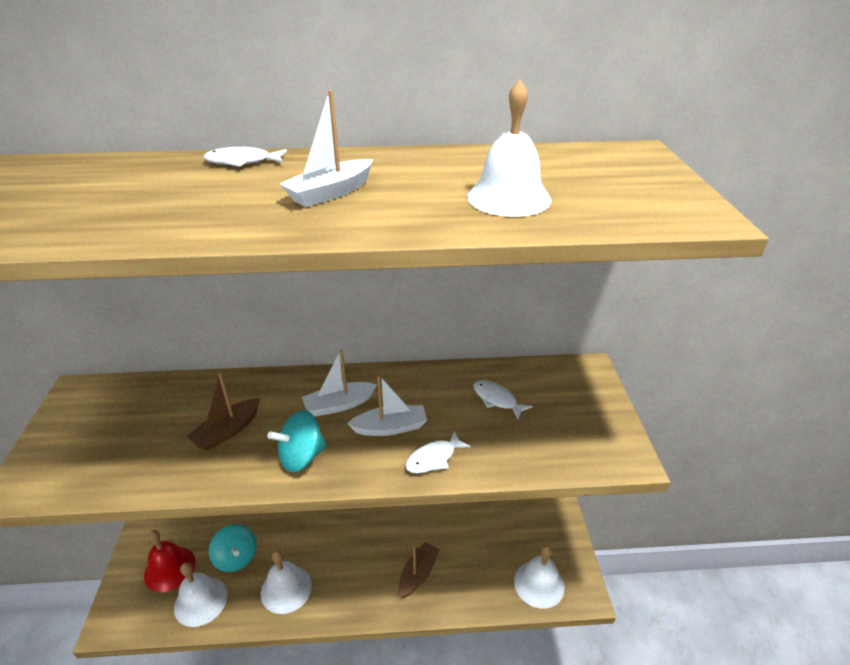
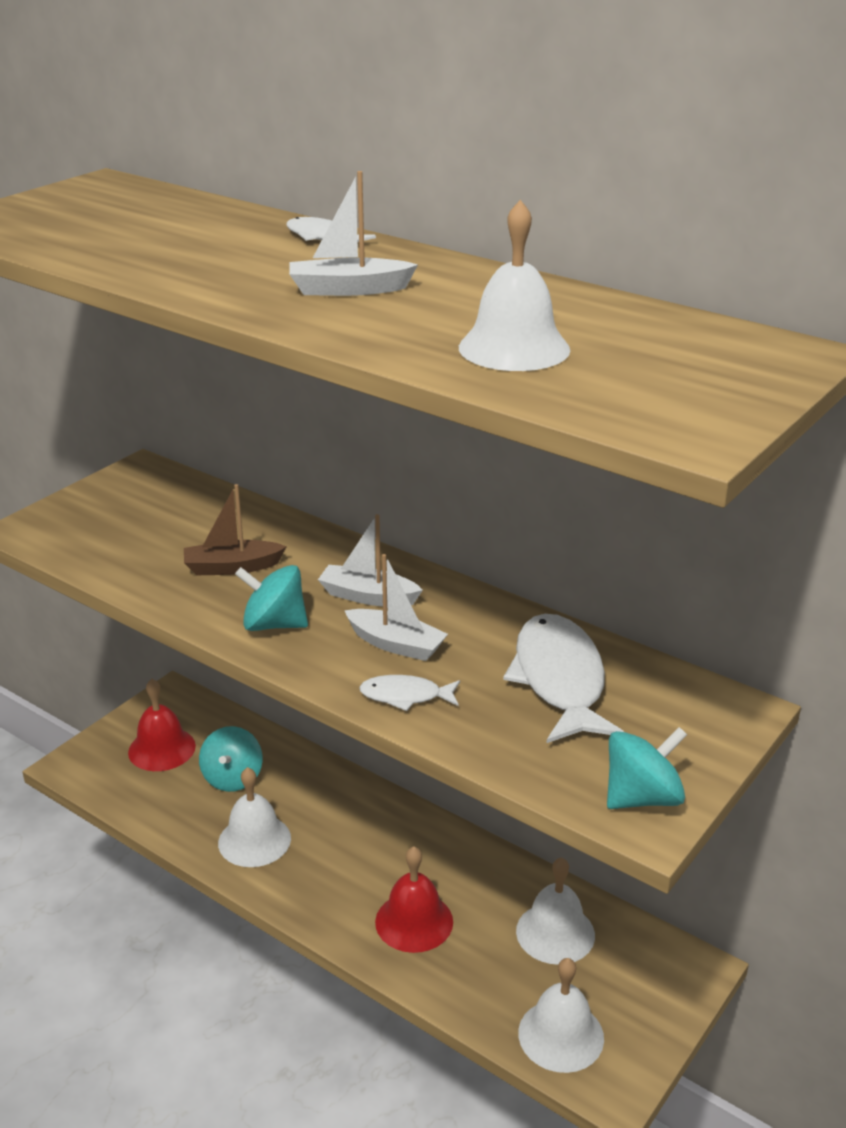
camera: 40 degrees right, 5 degrees down
white bell [174,562,227,627] -> white bell moved to [516,857,595,965]
brown boat [399,542,440,598] -> red bell [375,846,453,953]
white fish [474,380,533,419] -> white fish [503,614,624,743], size x1.99
none -> turquoise spinning top [607,727,687,809]

